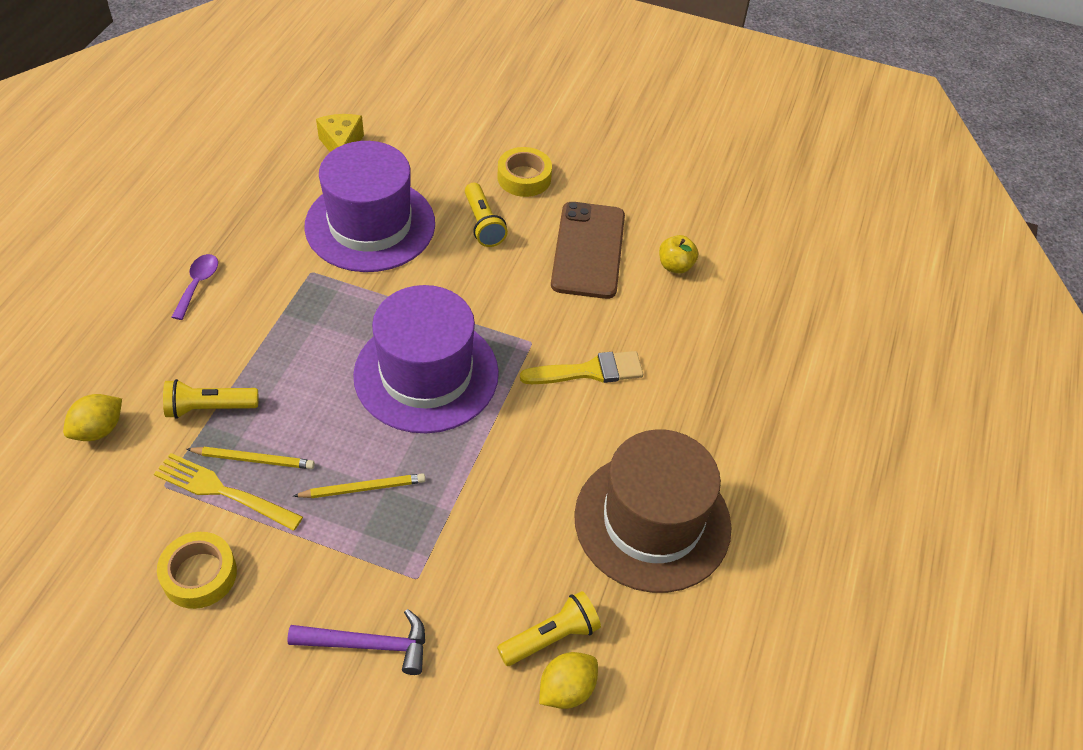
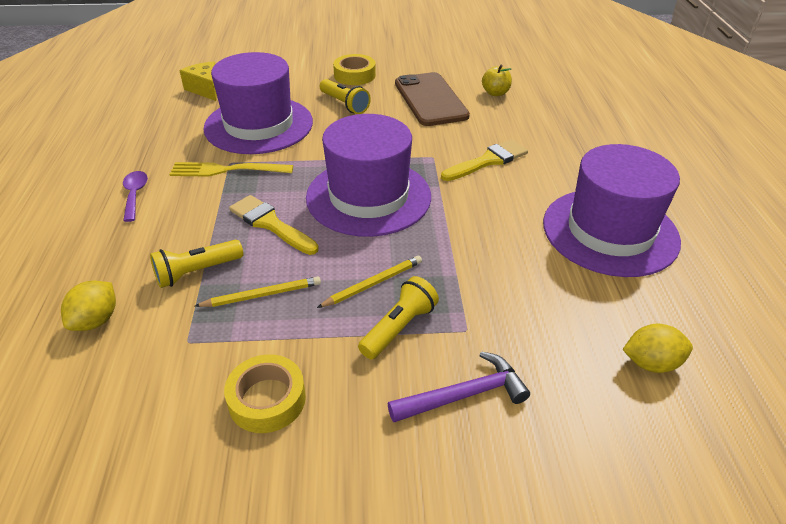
camera: 20 degrees left, 10 degrees down
yellow fork [154,453,303,531] -> yellow fork moved to [169,162,293,177]
yellow flashlight [497,591,601,666] -> yellow flashlight moved to [358,276,439,359]
yellow lemon [539,652,598,709] -> yellow lemon turned 60 degrees clockwise [623,323,693,373]
brown hat [574,429,732,593] -> purple hat [543,144,681,277]
none -> yellow brush [229,195,319,255]

